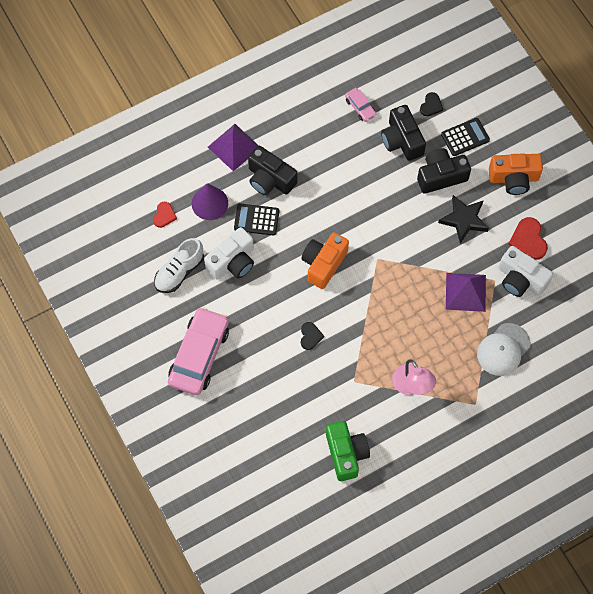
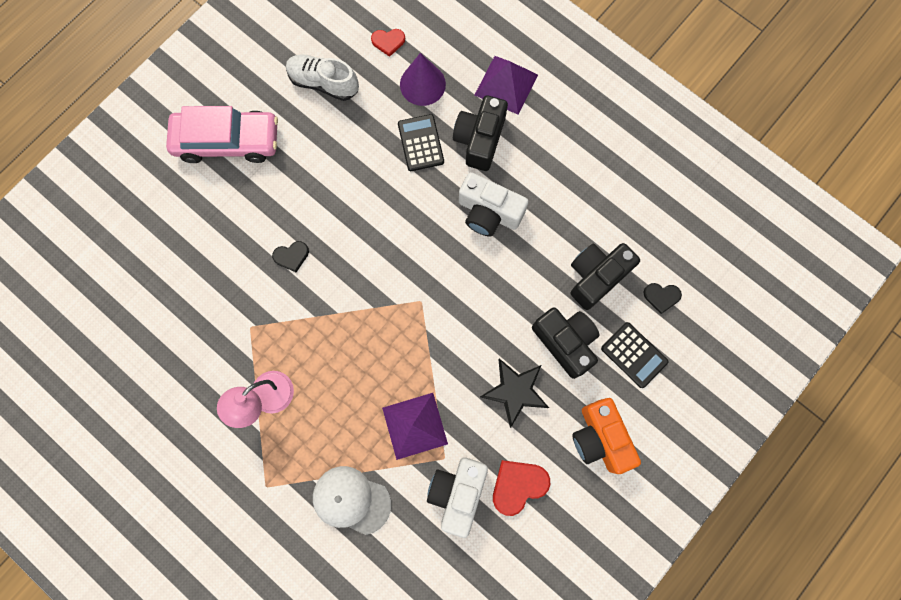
camera: 70 degrees right, 10 degrees up
white camera [204,227,254,280] -> white camera moved to [459,172,529,237]
orange camera [301,232,349,289] -> none
green camera [326,421,370,481] -> none
pink car [345,88,376,122] -> none

